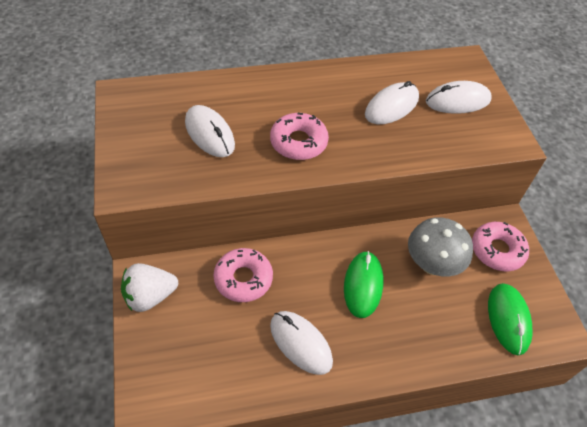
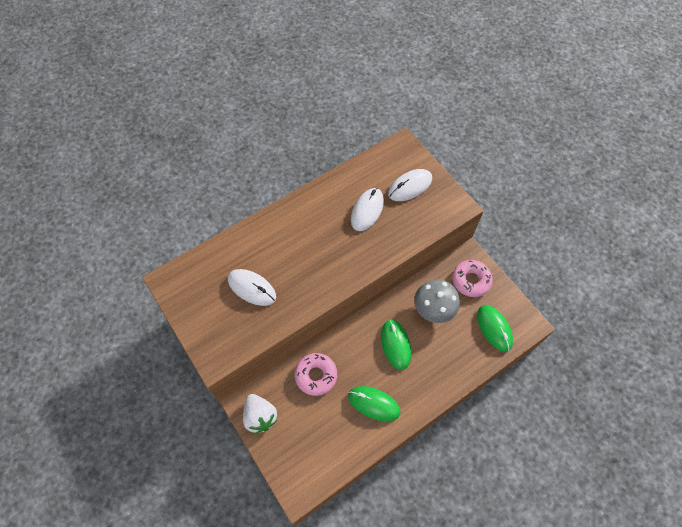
camera: 20 degrees left, 10 degrees up
white strawberry [121,263,178,312] -> white strawberry turned 75 degrees counterclockwise [243,394,277,434]
pink donut [270,113,329,160] -> none
white mouse [270,311,333,375] -> green mouse [348,386,401,421]

